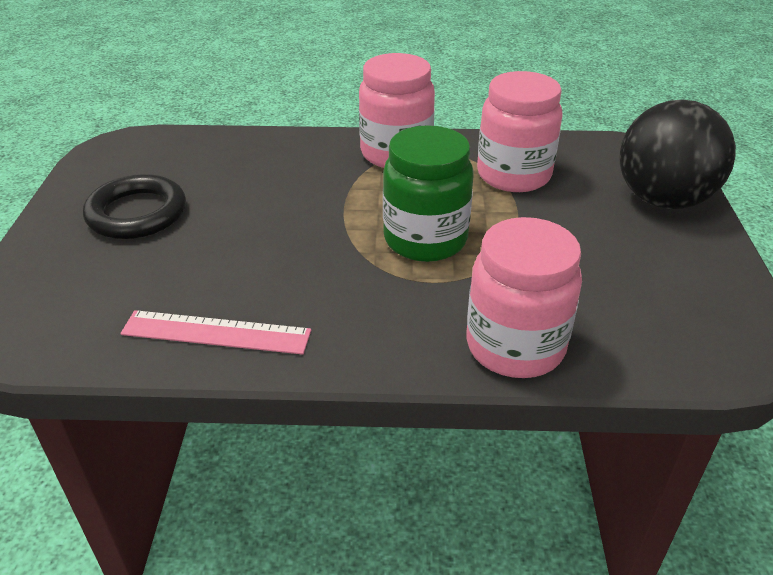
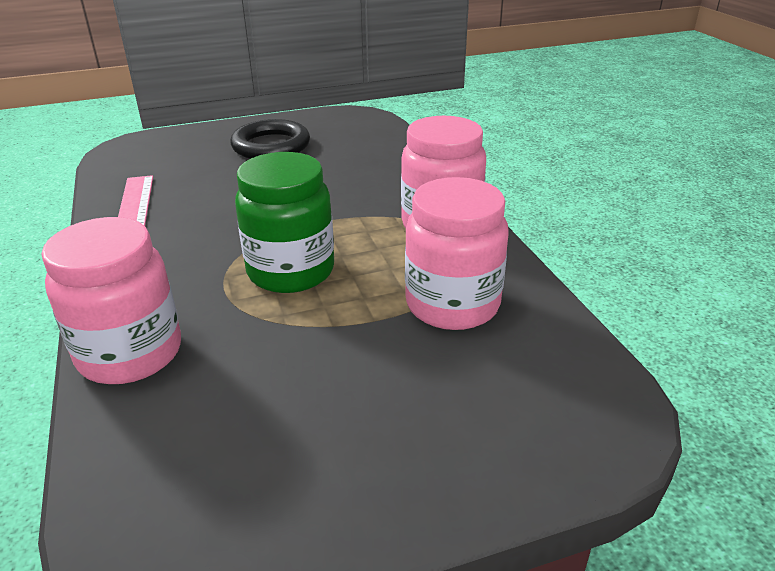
camera: 70 degrees right, 5 degrees down
black ball [620,99,736,209] -> none

